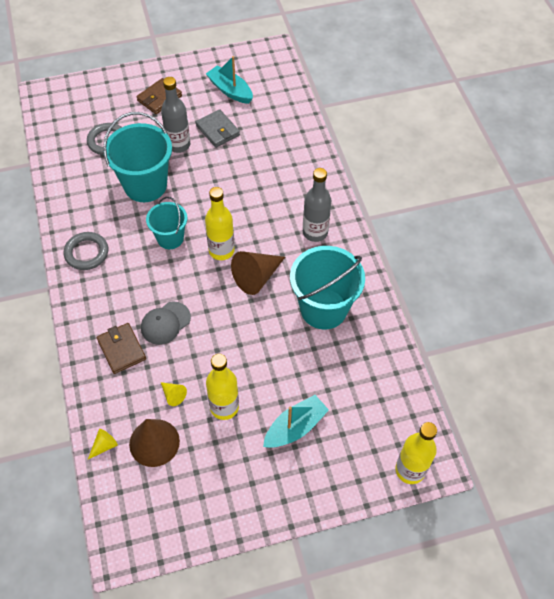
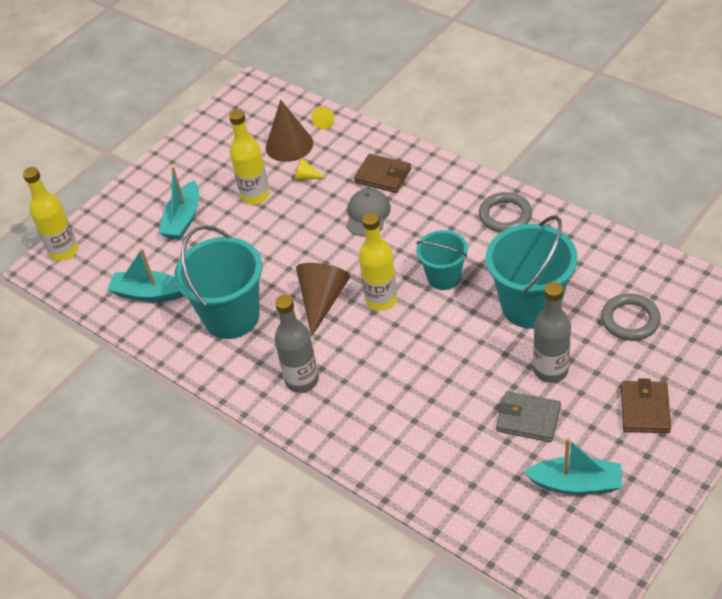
camera: 150 degrees right, 10 degrees down
none -> turquoise boat [107,248,184,302]

